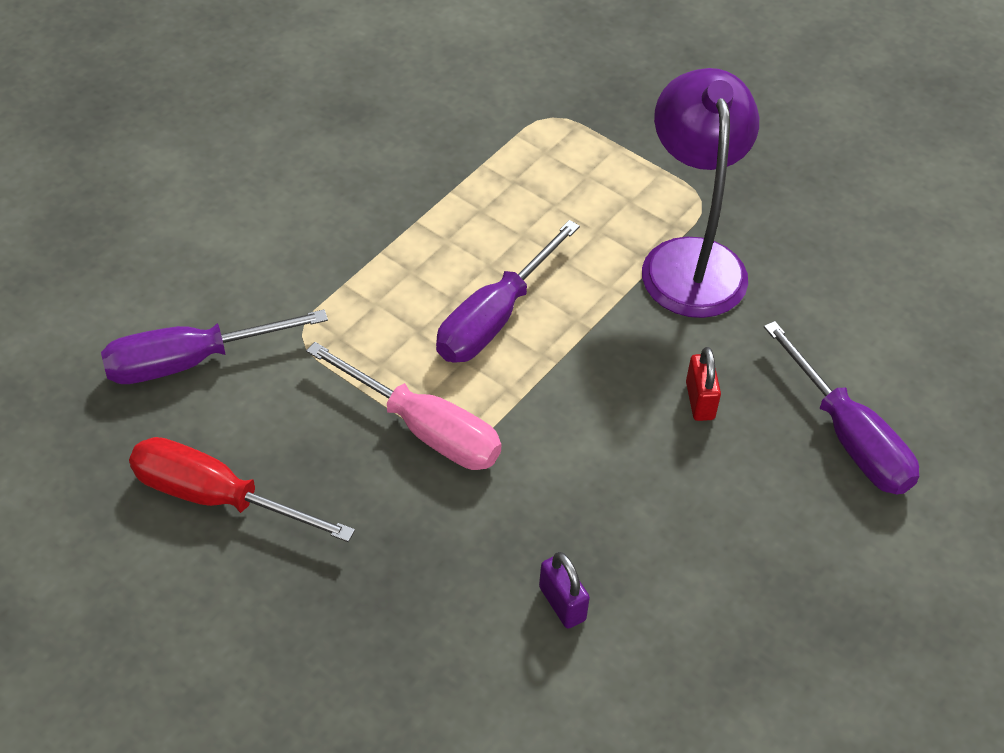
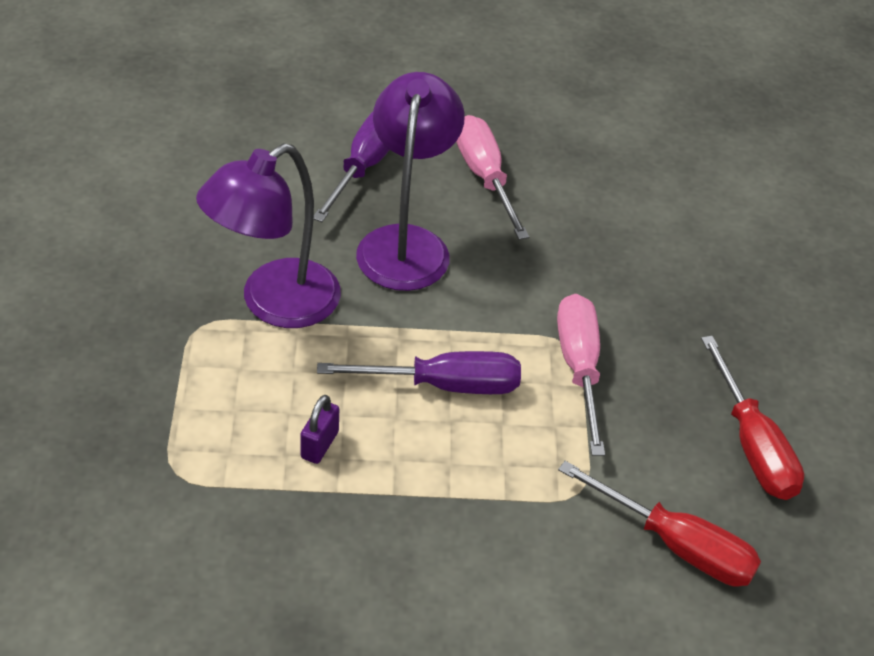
camera: 130 degrees left, 5 degrees down
purple screwdriver [101,309,328,384] -> red screwdriver [558,461,761,587]
purple padlock [539,552,590,629] -> purple padlock moved to [300,395,339,464]
red padlock [686,347,721,421] -> purple lamp [356,72,465,291]
none -> pink screwdriver [456,115,529,240]

